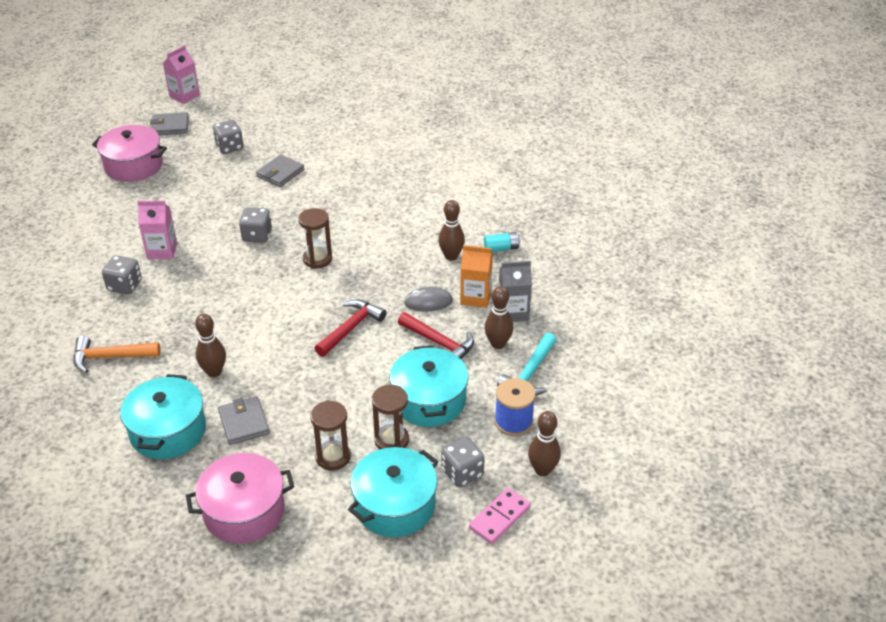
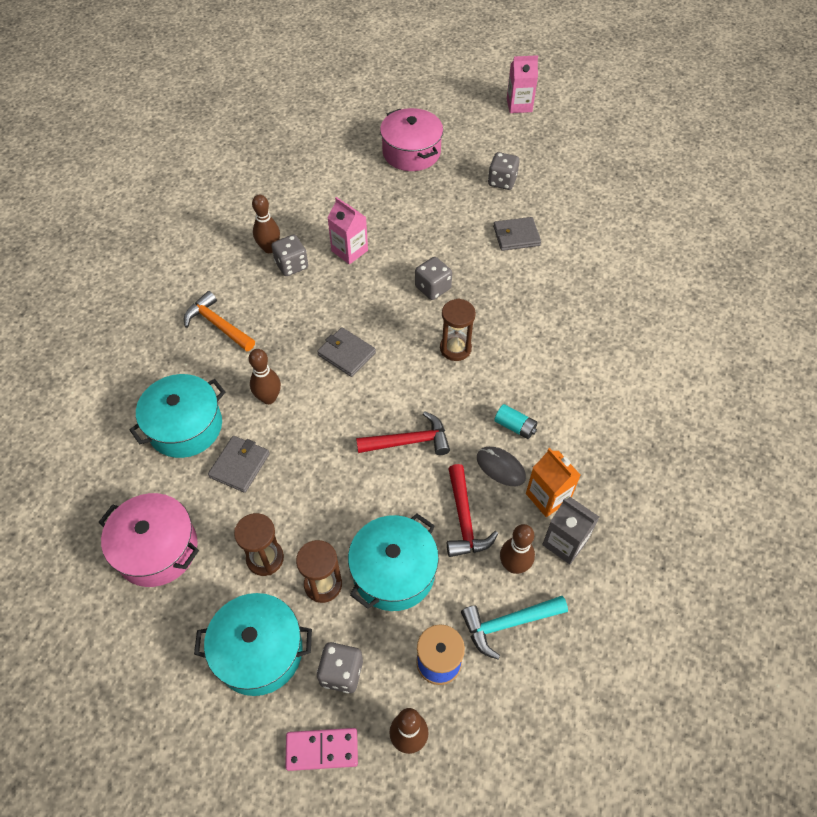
camera: 45 degrees right, 15 degrees up
grey wallet [150,112,189,135] -> grey wallet moved to [317,327,376,377]
brown bowling pin [438,200,465,261] -> brown bowling pin moved to [252,195,280,253]
turquoise battery [484,232,520,252] -> turquoise battery moved to [494,404,538,439]

